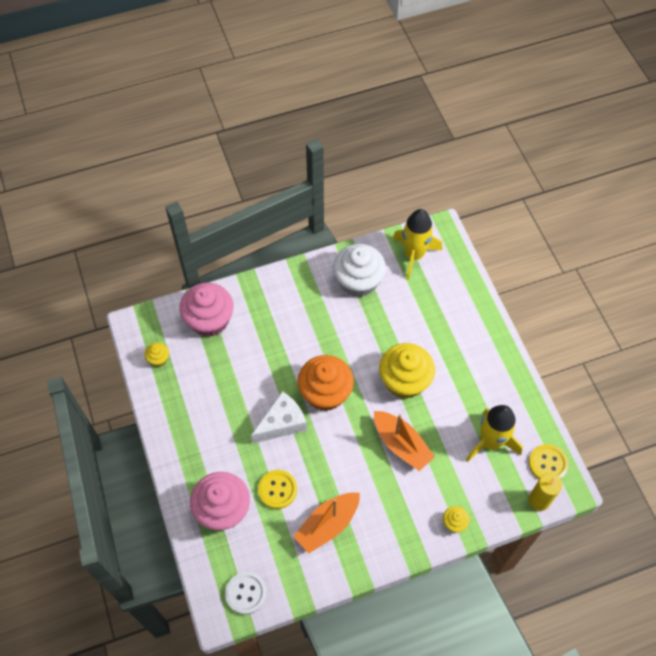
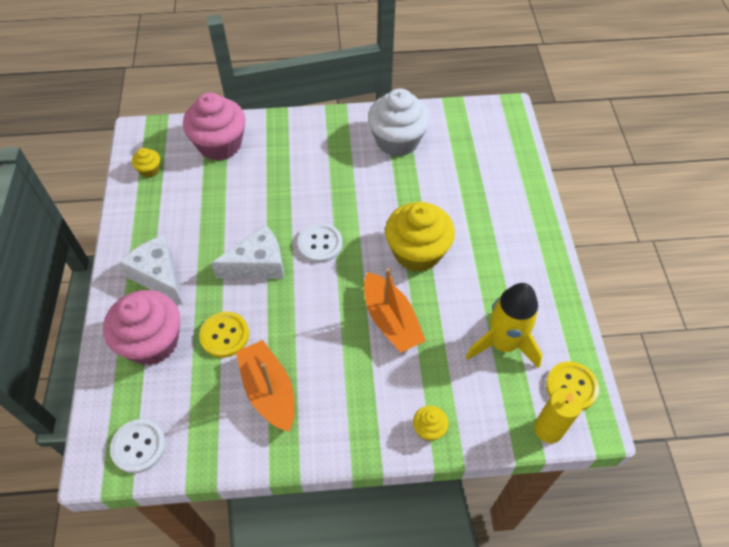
camera: 15 degrees right, 5 degrees down
orange boat [293,493,360,554] -> orange boat turned 90 degrees clockwise [236,340,295,432]
orange cupcake [298,355,354,411] -> white button [297,223,343,263]
yellow rocket [393,209,442,280] -> none
none -> white cheese [119,235,183,305]

